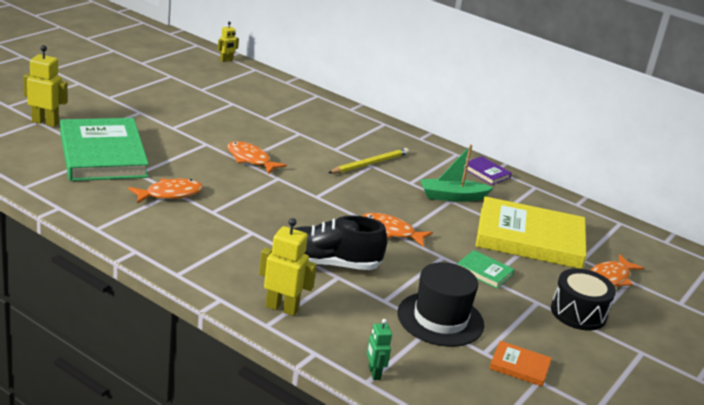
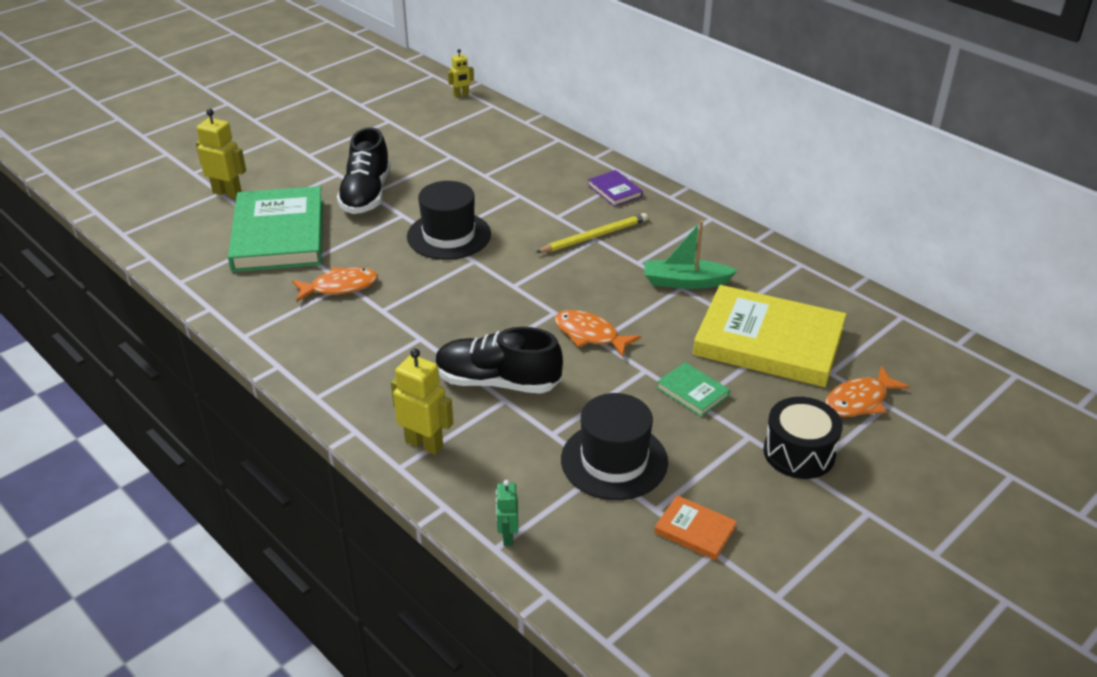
camera: 15 degrees right, 10 degrees up
orange fish [227,141,287,174] -> black hat [407,181,491,260]
purple book [464,156,512,185] -> purple book moved to [588,170,643,207]
none -> black shoe [337,127,391,214]

